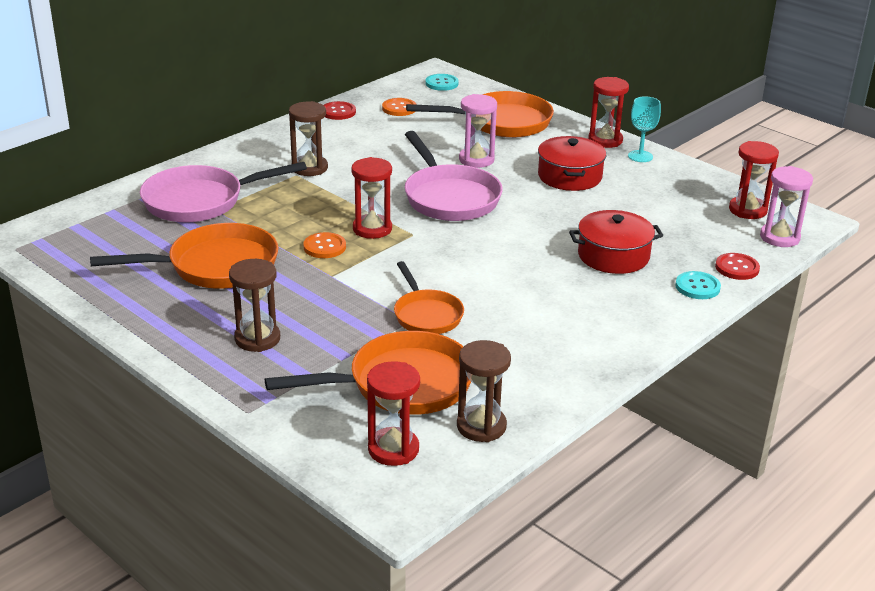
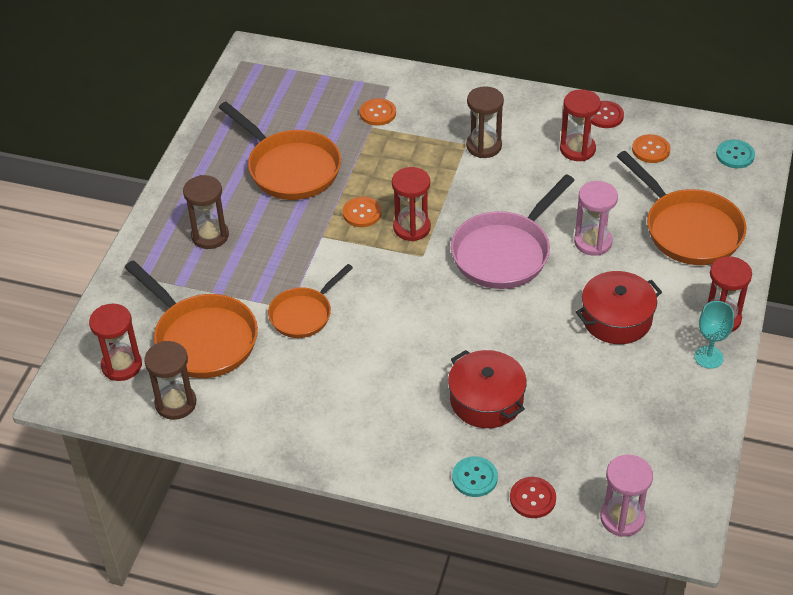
camera: 65 degrees right, 15 degrees up
pink pan [140,162,307,223] -> orange button [360,98,396,126]
red hourglass [729,141,779,219] -> red hourglass moved to [560,89,601,161]

